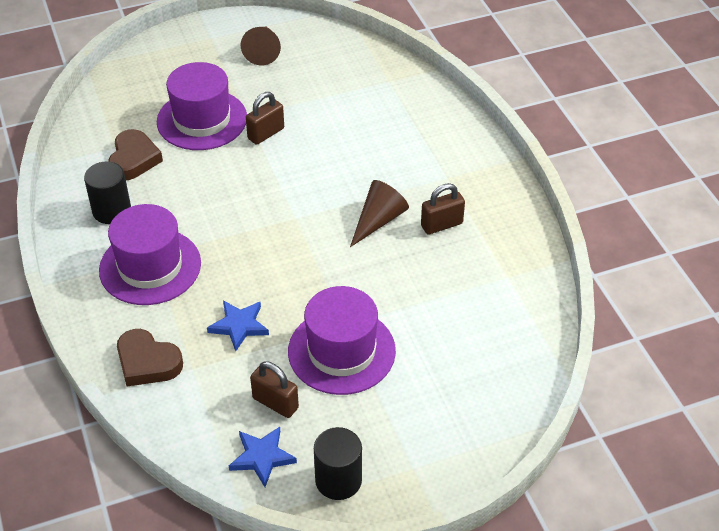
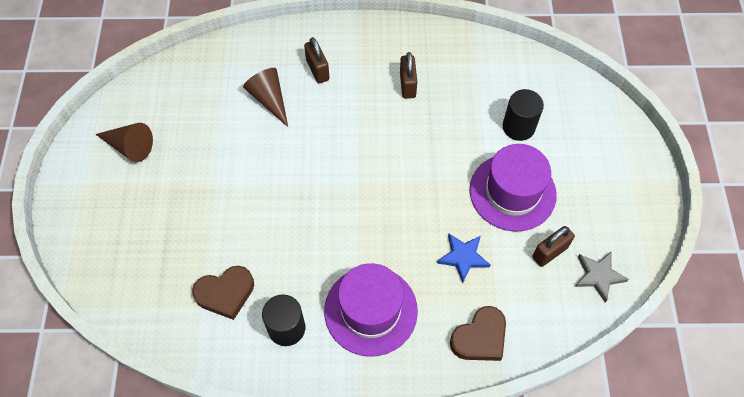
camera: 70 degrees left, 15 degrees up
brown heart [108,129,163,180] -> brown heart turned 135 degrees clockwise [192,266,254,320]
purple hat [157,62,247,150] -> none
blue star [229,427,297,487] -> grey star [575,252,629,302]
brown padlock [246,92,284,145] -> brown padlock moved to [304,37,330,83]
black cylinder [314,427,362,500] -> black cylinder moved to [503,89,544,141]
brown cone [350,180,409,247] -> brown cone moved to [243,68,288,127]

